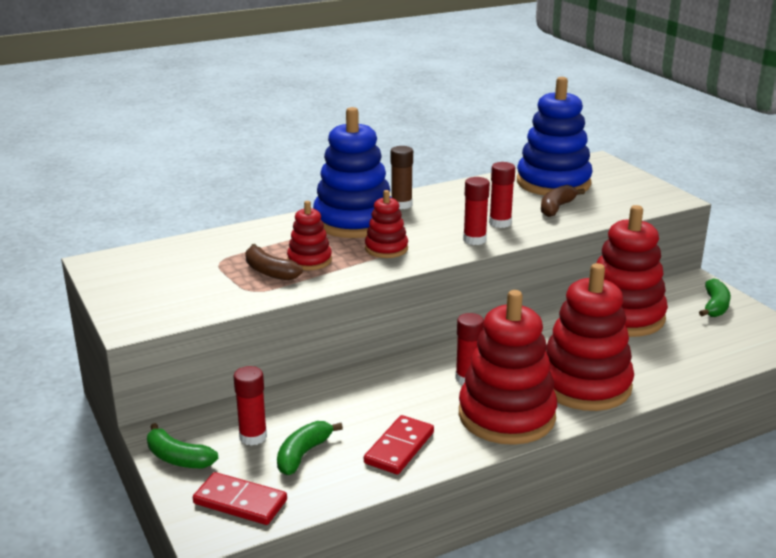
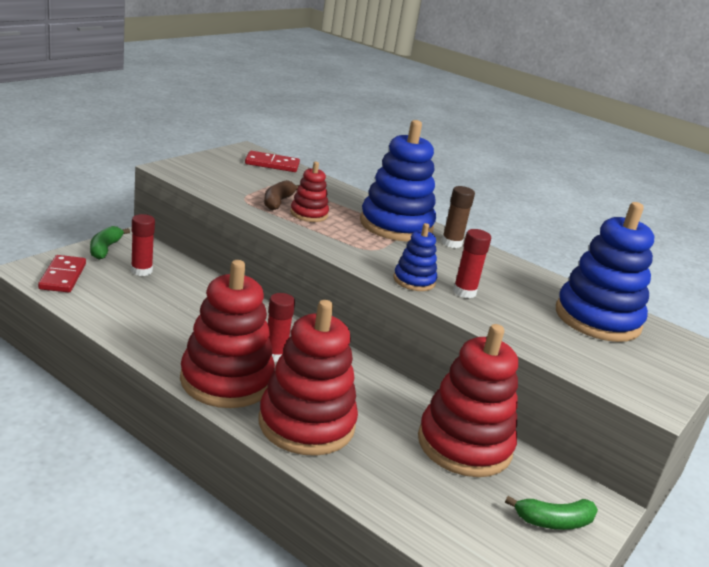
camera: 60 degrees right, 0 degrees up
green banana [277,421,343,475] -> none
red domino [364,415,434,475] -> red domino moved to [245,151,300,172]
red stacking toy [365,190,408,258] -> none
red glue stick [463,177,490,245] -> blue stacking toy [393,223,437,291]
brown banana [541,185,585,217] -> none

